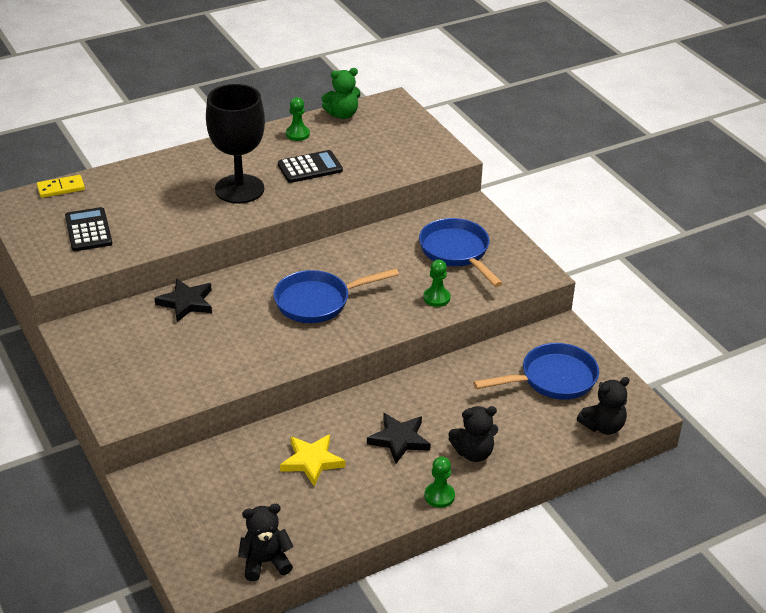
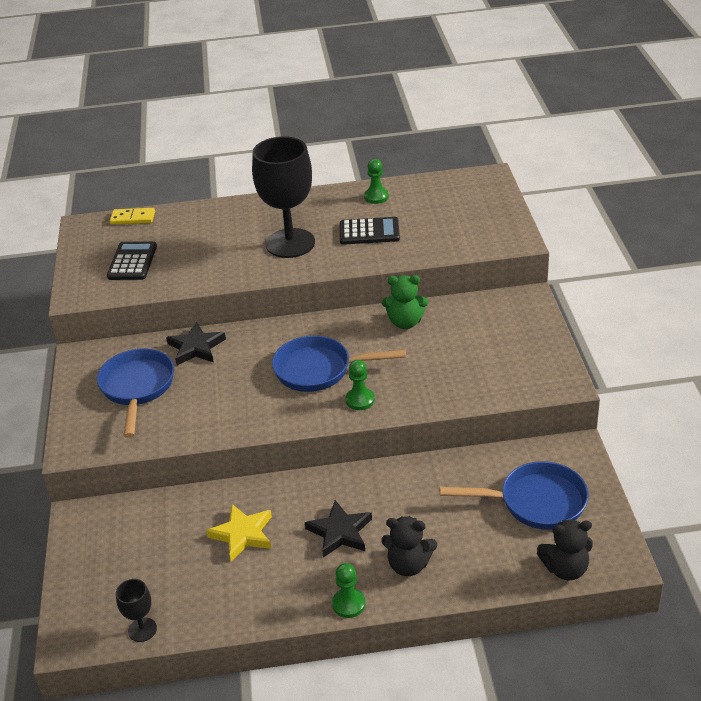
camera: 25 degrees right, 0 degrees up
black teddy bear [238,504,294,581] -> black goblet [116,579,157,642]
green teddy bear [321,68,361,119] -> green teddy bear moved to [382,275,429,329]
blue pan [419,218,503,287] -> blue pan moved to [97,348,174,438]
green pawn [423,259,450,307] -> green pawn moved to [345,360,375,410]

